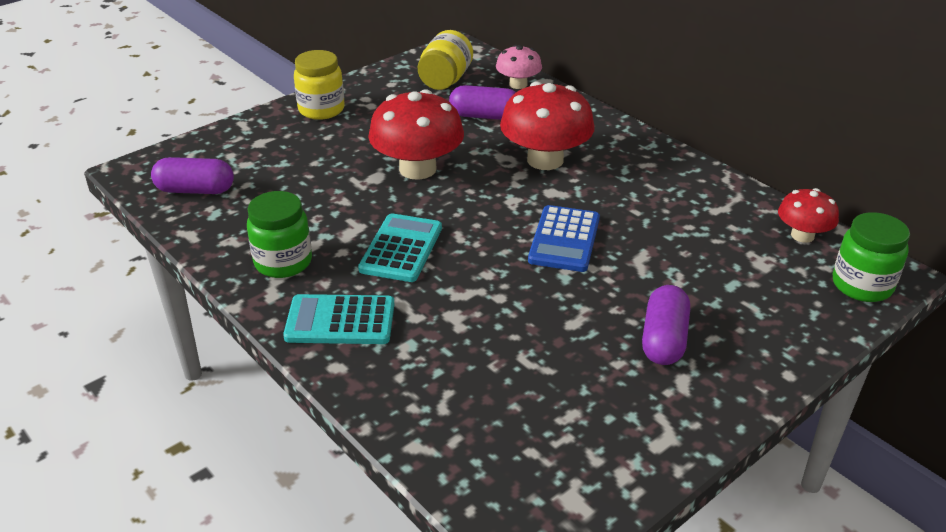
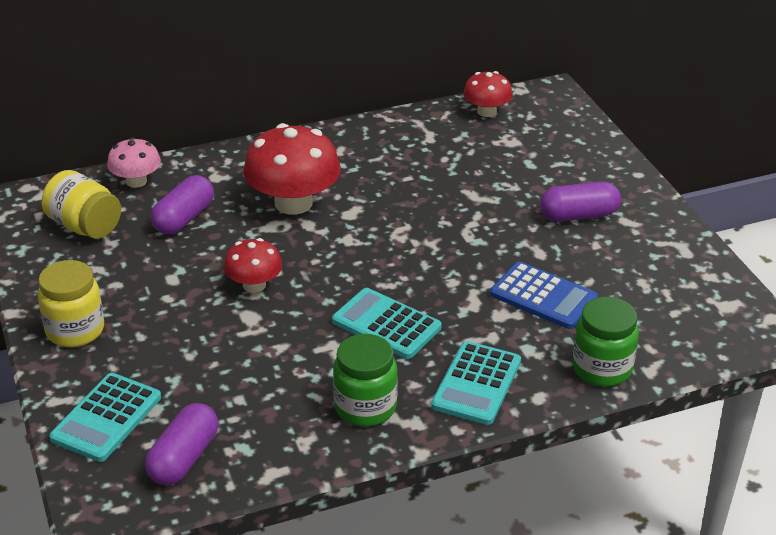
camera: 70 degrees left, 0 degrees up
red mushroom [368,89,464,180] -> red mushroom [224,238,282,293], size x0.56
blue calculator [528,205,600,272] -> blue calculator moved to [490,262,598,329]
purple capsule [642,285,690,365] -> purple capsule turned 45 degrees counterclockwise [540,181,621,222]
green jar [833,212,910,302] -> green jar moved to [572,297,639,387]
none -> turquoise calculator [49,373,161,462]

